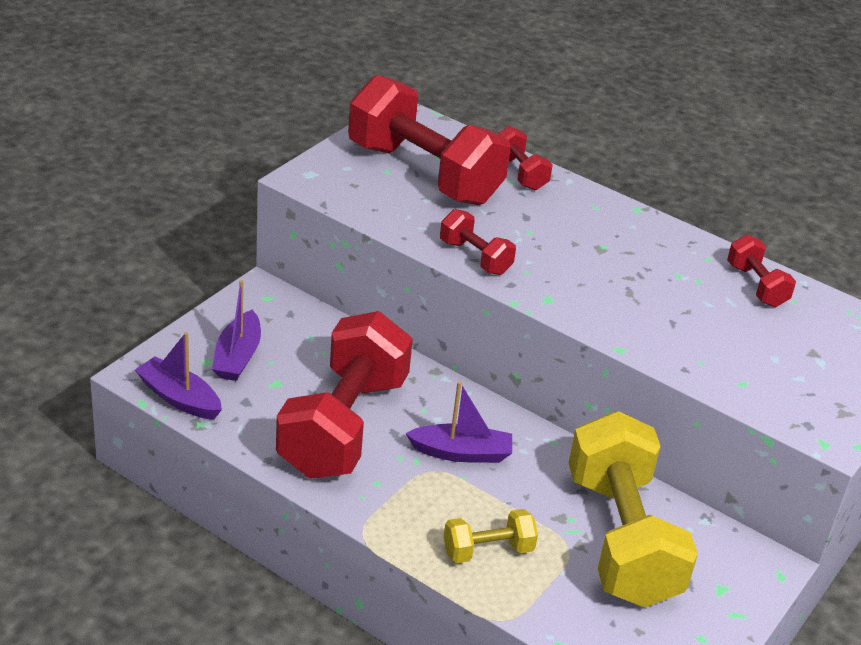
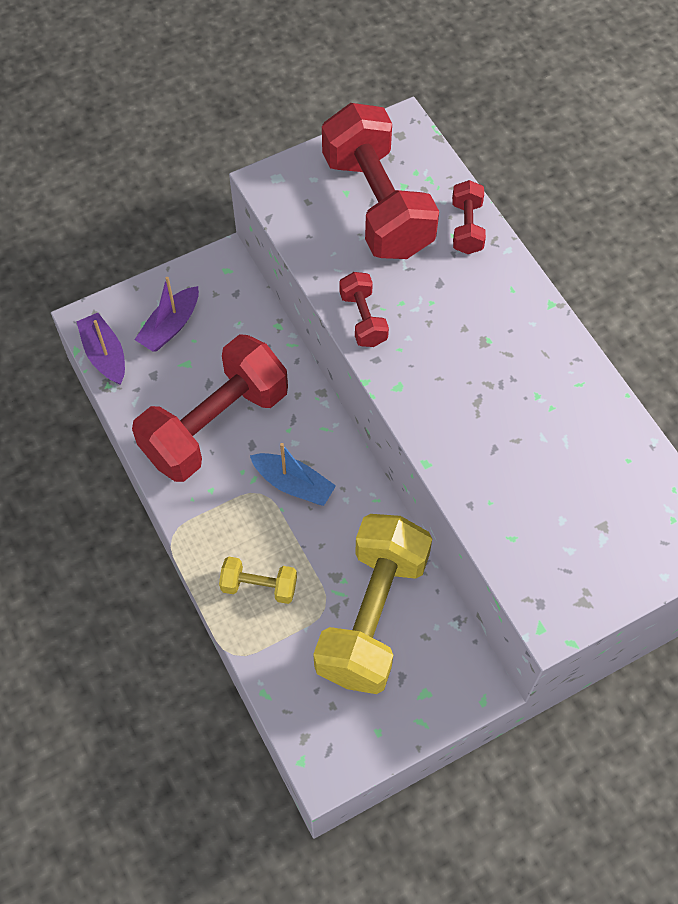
camera: 30 degrees right, 25 degrees up
purple boat [405,381,512,463] -> blue boat [250,443,336,506]
red dumbbell [727,234,796,307] -> none

